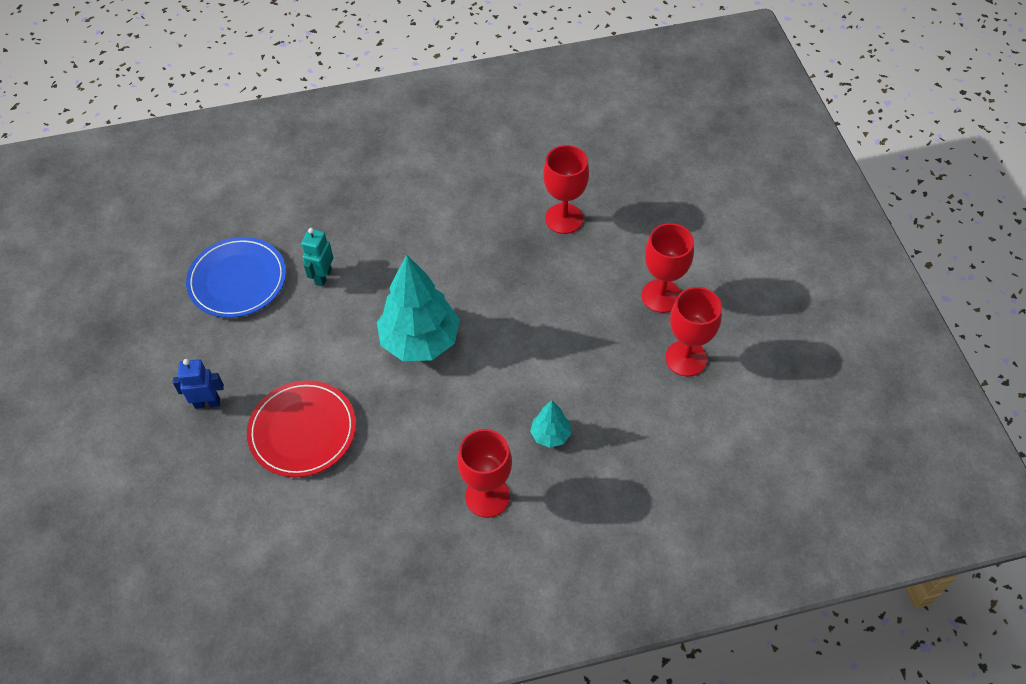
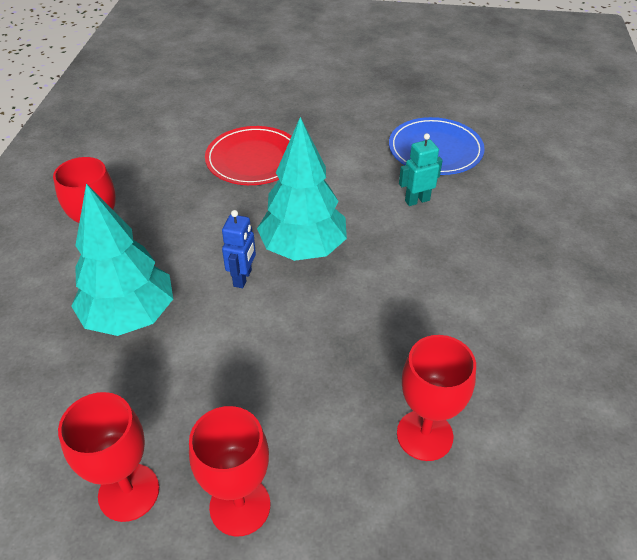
camera: 110 degrees right, 10 degrees down
blue robot [173,359,224,409] -> blue robot moved to [222,210,256,288]
turquoise robot [301,228,334,287] -> turquoise robot turned 60 degrees counterclockwise [399,133,443,206]
turquoise tree [530,400,571,448] -> turquoise tree [71,184,173,336], size x2.12

